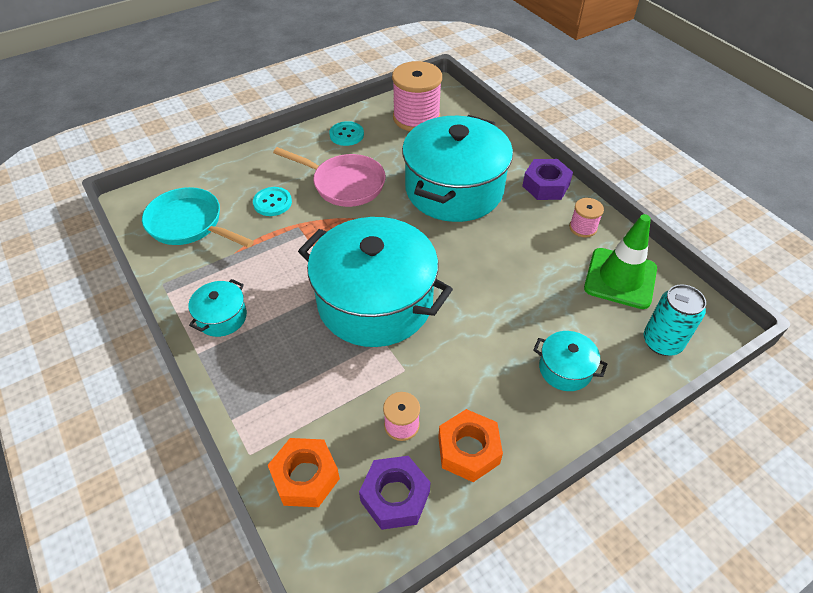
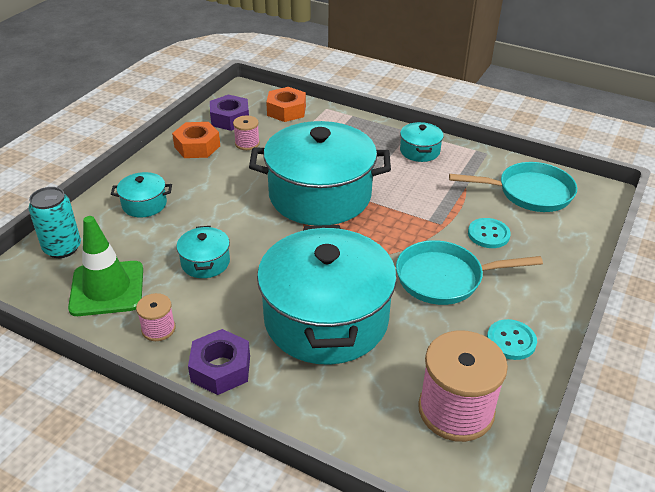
camera: 150 degrees right, 10 degrees down
pink pan [273,147,386,207] -> turquoise pan [396,240,543,305]
none -> turquoise pot [176,226,230,278]

